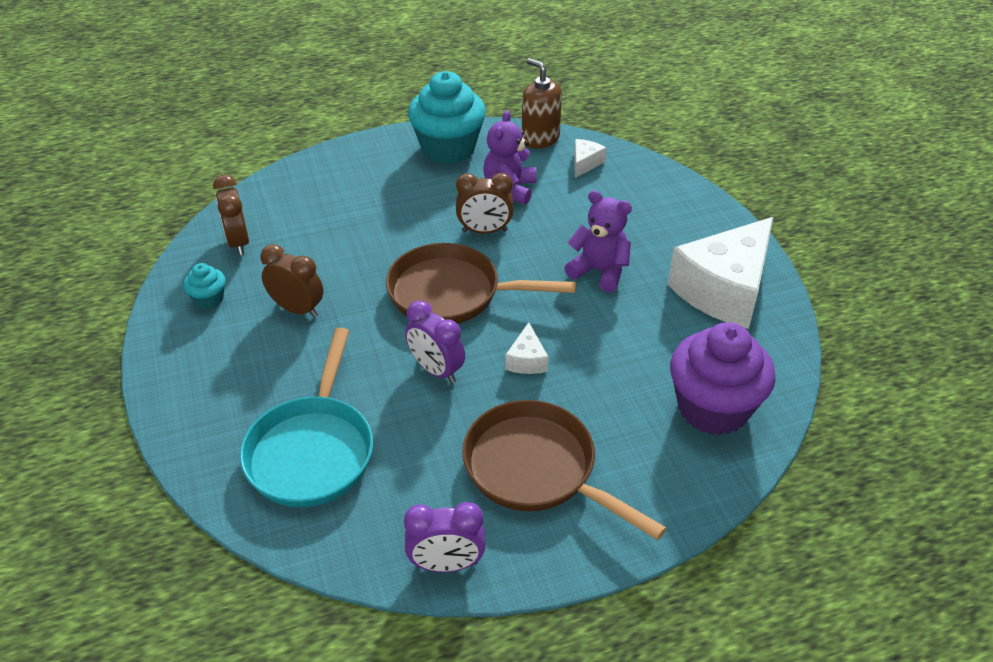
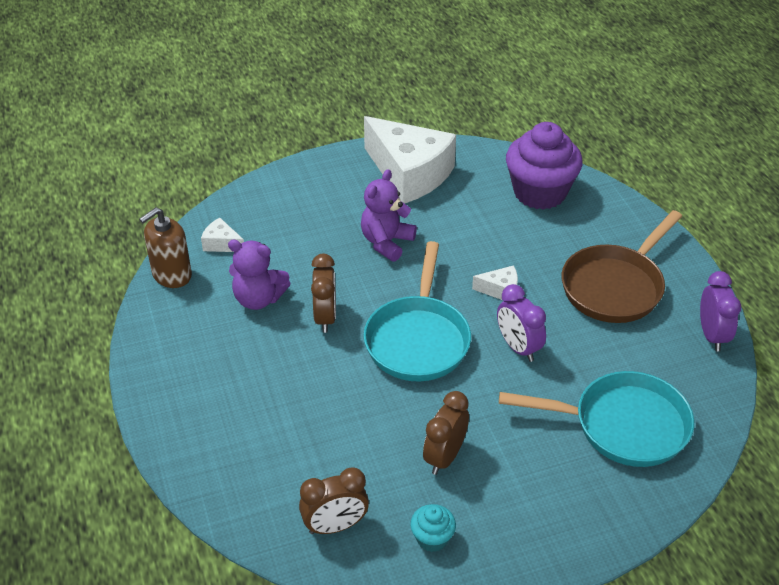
camera: 90 degrees left, 0 degrees up
brown pan [386,243,576,324] -> turquoise pan [364,241,471,382]
purple clock [405,301,465,383] -> purple clock turned 105 degrees clockwise [497,284,546,362]
turquoise cupcake [408,71,486,164] -> none

